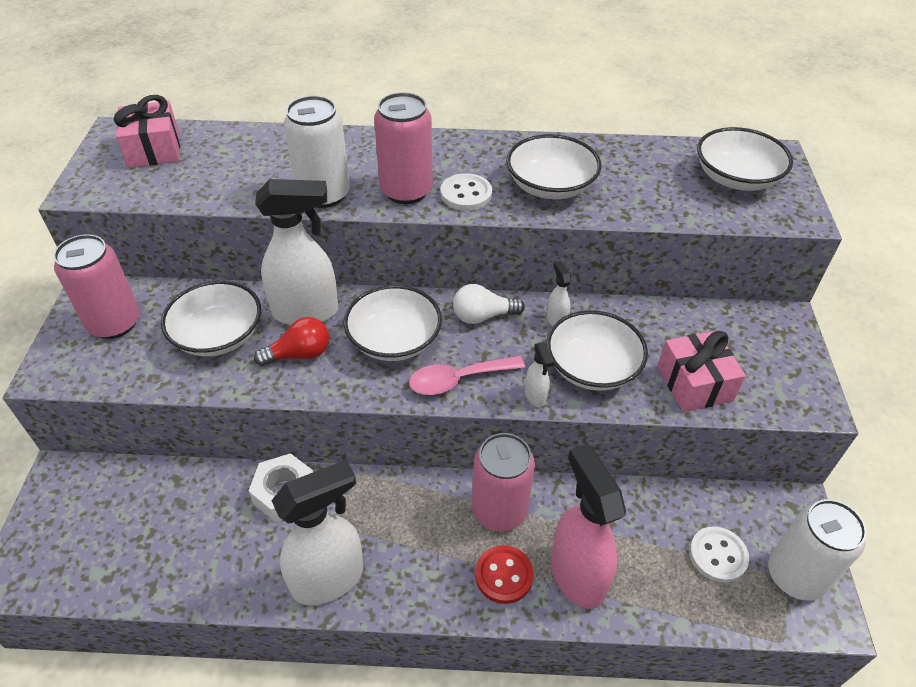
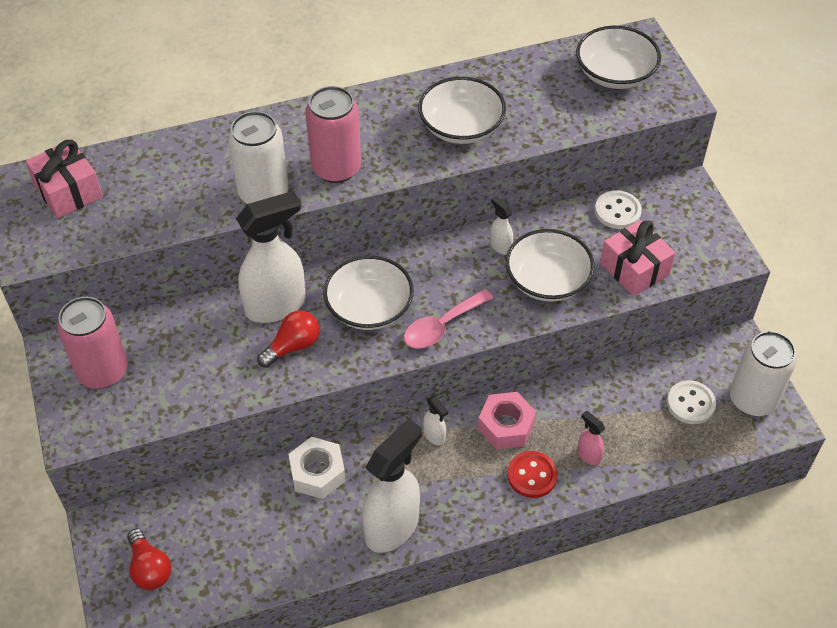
camera: 20 degrees left, 5 degrees up
white bowl [161,281,261,356] -> none
white button [441,173,492,211] -> white button moved to [595,190,642,229]
white light bulb [453,284,525,324] -> none
pink can [472,433,535,532] -> pink nut [478,392,536,449]
white spray bottle [525,342,554,407] -> white spray bottle moved to [423,395,448,445]
pink spray bottle [551,444,626,609] -> pink spray bottle [578,411,605,465], size x0.44
none -> red light bulb [127,528,171,590]

